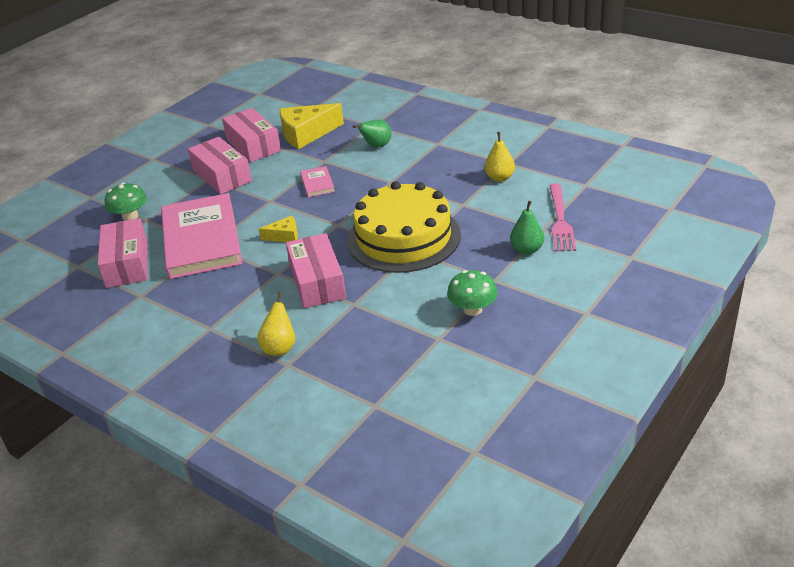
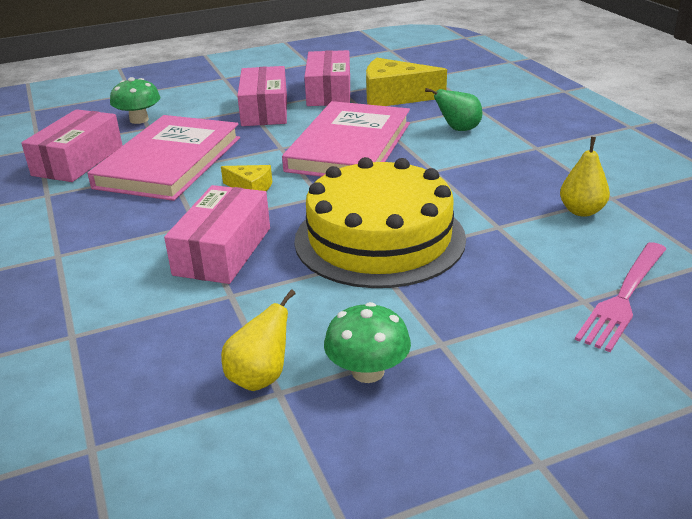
camera: 30 degrees right, 5 degrees down
yellow pear [257,292,295,356] -> yellow pear moved to [221,289,296,391]
pink book [300,166,335,197] -> pink book [282,101,410,177], size x2.41
green pear [510,201,544,255] -> none

